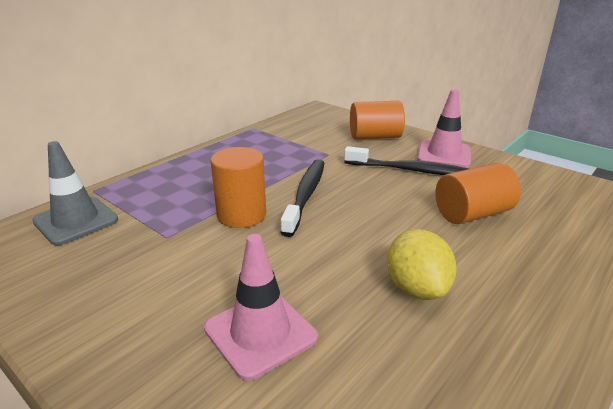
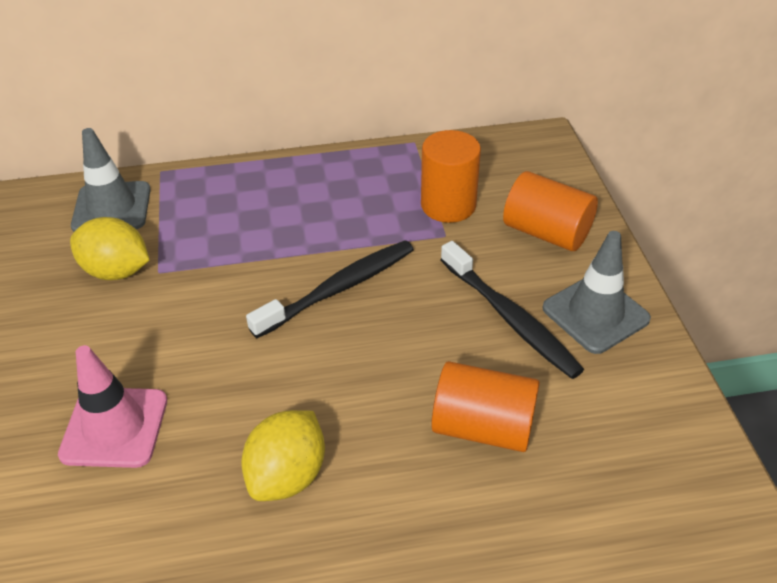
camera: 40 degrees right, 15 degrees up
orange cylinder [211,147,266,228] -> orange cylinder moved to [421,130,481,223]
pink traffic cone [417,89,471,168] -> grey traffic cone [543,231,651,354]
none -> yellow lemon [70,217,149,280]

